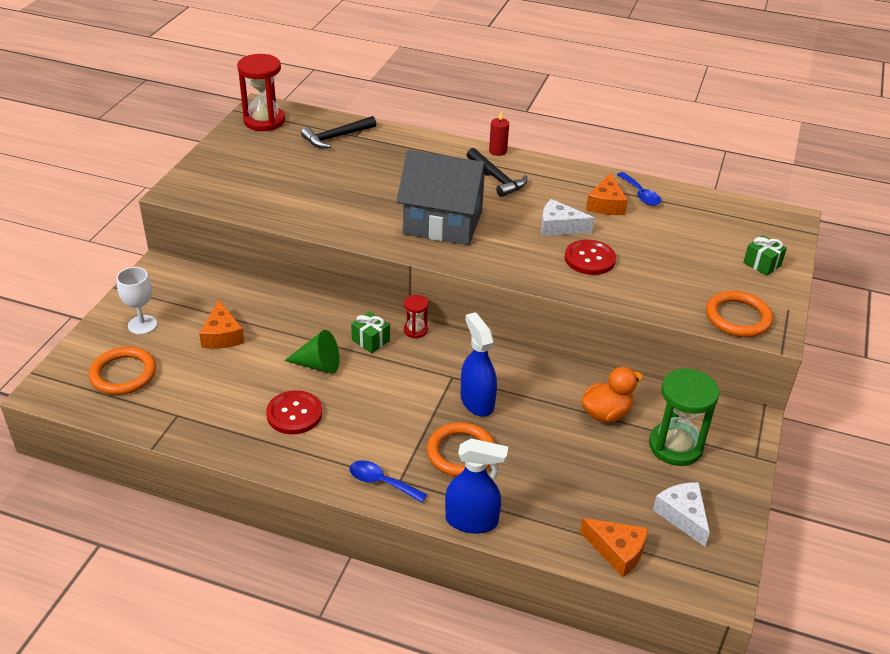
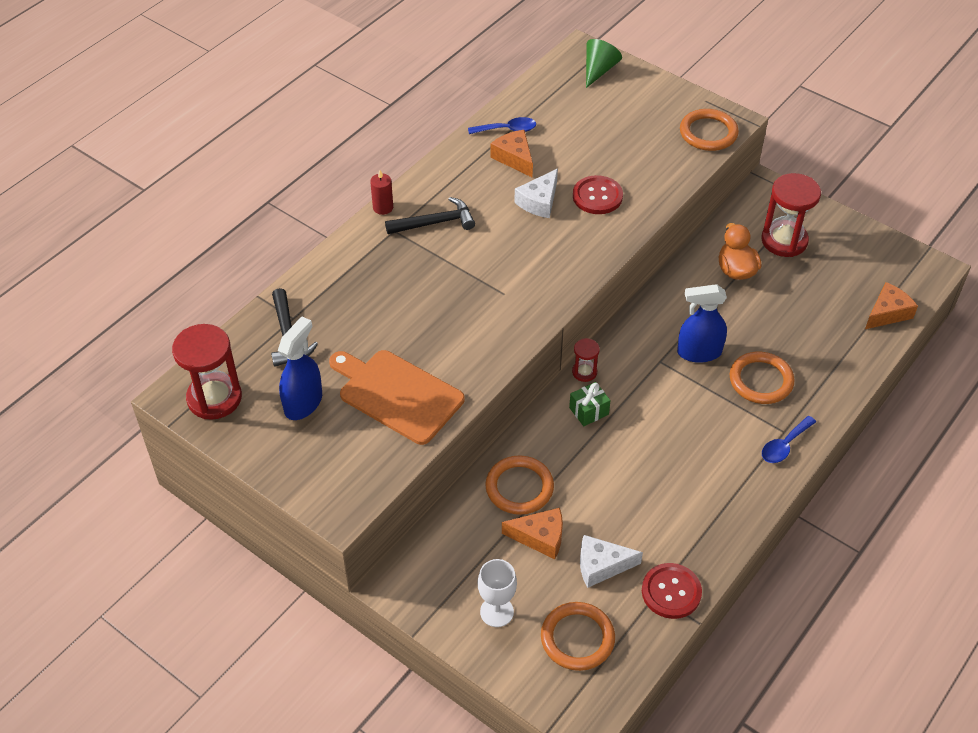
camera: 70 degrees left, 10 degrees up
red button [266,390,322,434] -> red button moved to [642,563,702,619]
green cone [284,330,340,374] -> green cone moved to [586,39,622,88]
grey house [397,150,490,245] -> none
blue spray bottle [445,438,508,534] -> blue spray bottle moved to [278,316,322,420]
orange cheese [586,173,628,215] -> orange cheese turned 150 degrees counterclockwise [490,130,533,178]
green hourglass [649,368,720,466] -> red hourglass [761,173,821,257]
white cheese [653,482,710,547] -> white cheese moved to [580,535,643,588]
green gift [743,235,787,276] -> none
none -> orange cutting board [329,350,465,445]
none -> orange ring [485,455,554,515]

